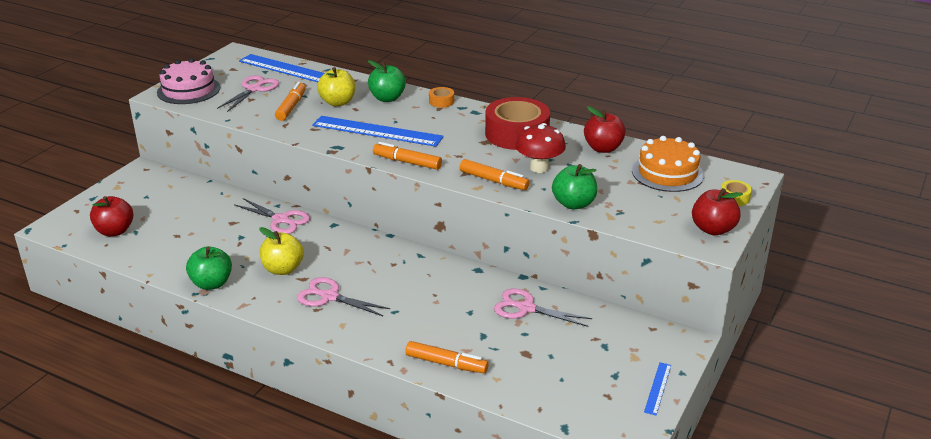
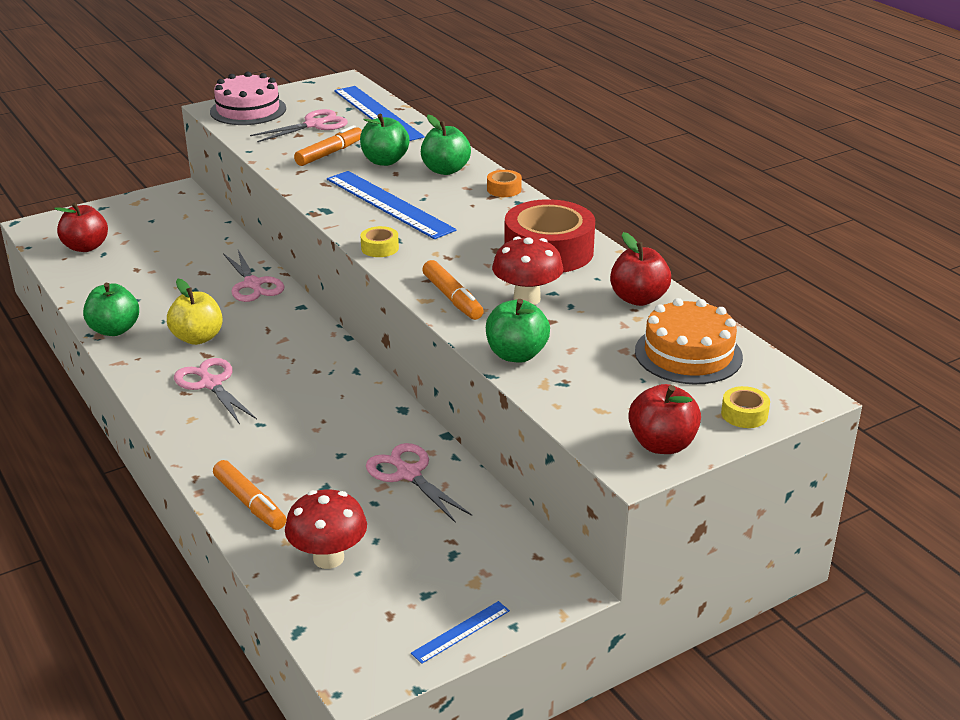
camera: 30 degrees right, 0 degrees up
yellow apple [317,67,355,106] -> green apple [360,114,410,166]
orange marker [373,142,442,170] -> yellow tape [360,226,399,257]
none -> red mushroom [285,490,367,569]

